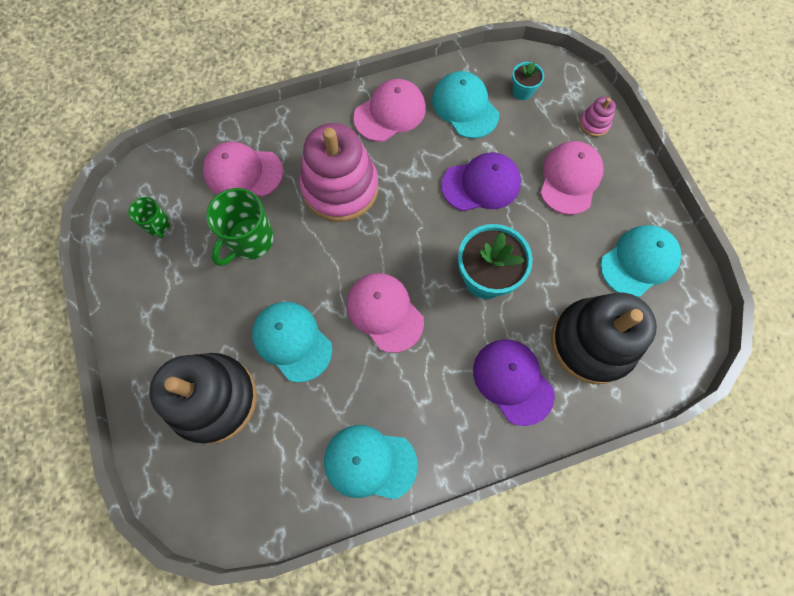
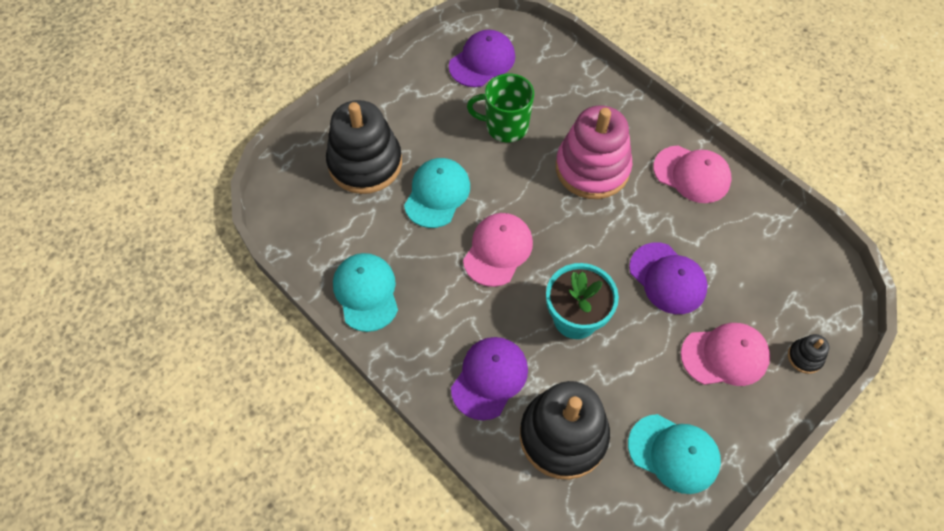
camera: 65 degrees right, 10 degrees down
green mug [128,197,170,239] -> purple cap [449,30,515,87]
pink cap [203,142,283,197] -> none
turquoise cap [432,71,499,139] -> none
turquoise flower pot [512,62,544,100] -> none
pink stacking toy [580,97,616,137] -> black stacking toy [788,334,829,374]

